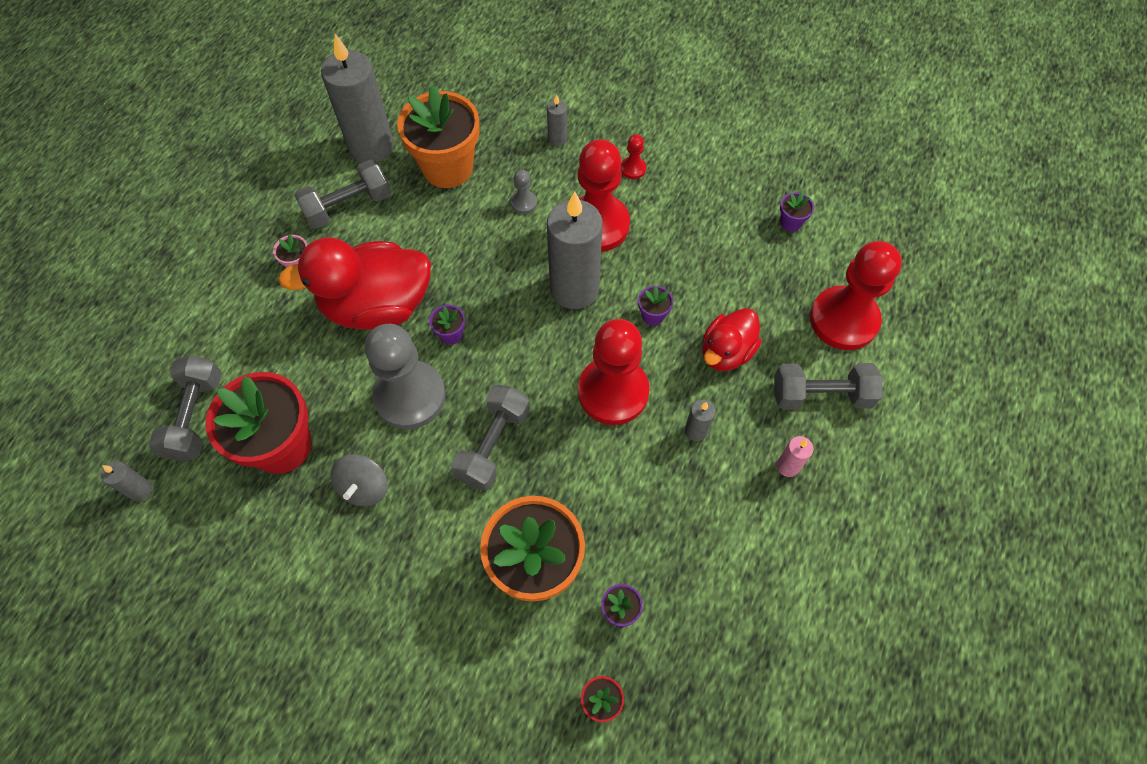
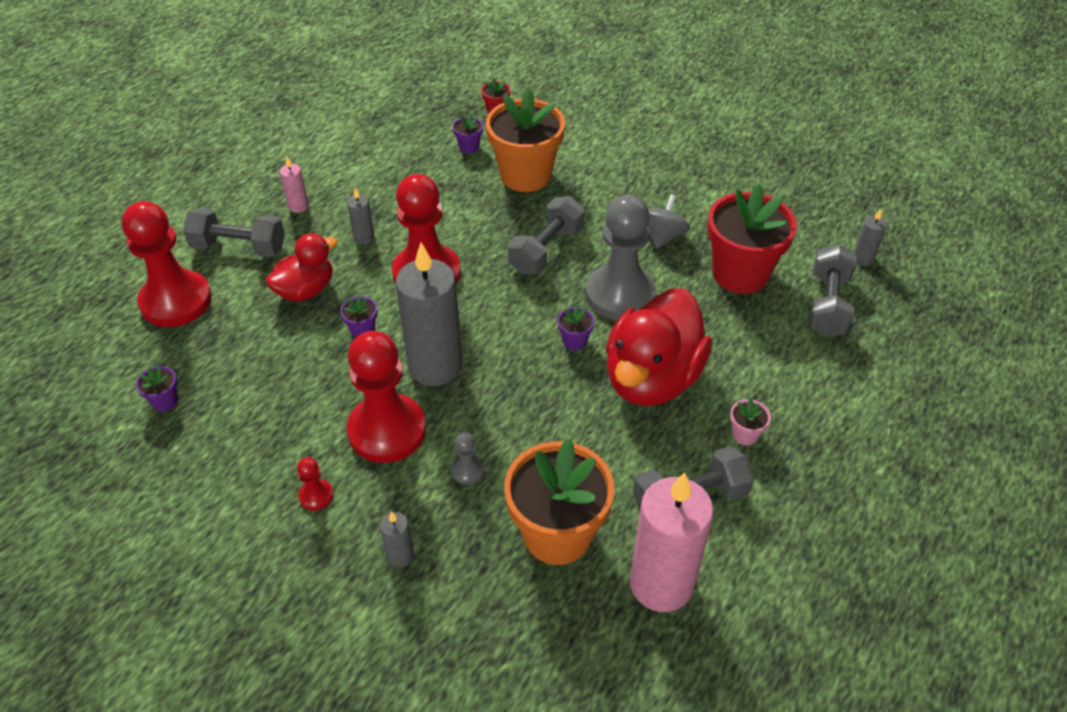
camera: 170 degrees left, 15 degrees down
red duck [278,237,431,330] -> red duck turned 120 degrees clockwise [606,288,712,406]
grey candle [321,34,394,163] -> pink candle [630,472,714,612]

